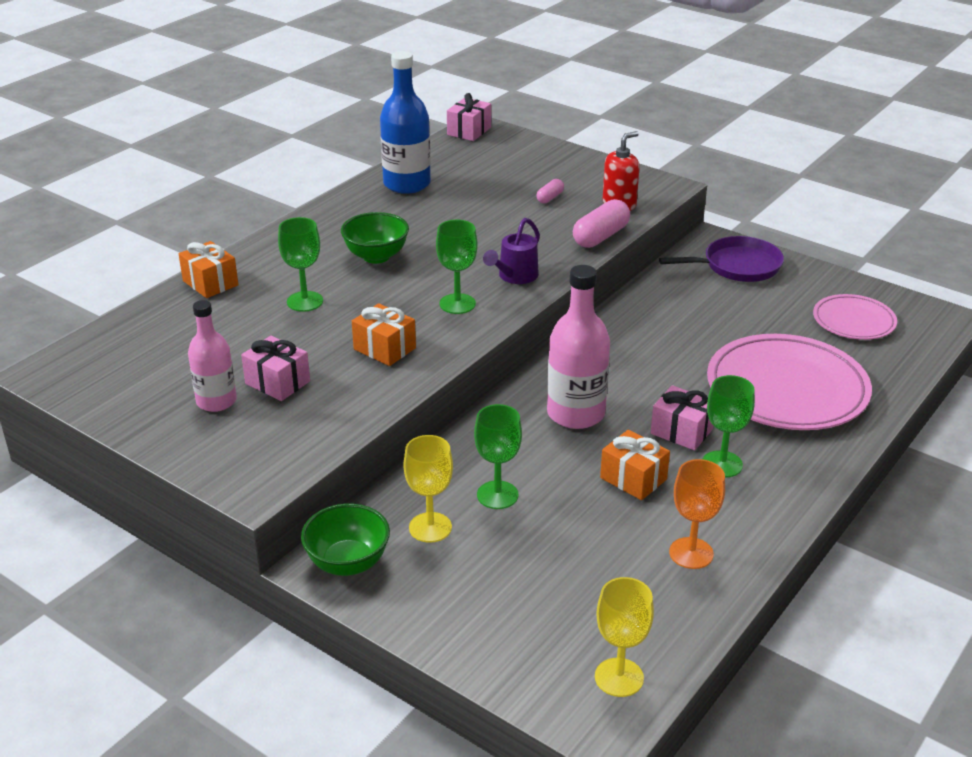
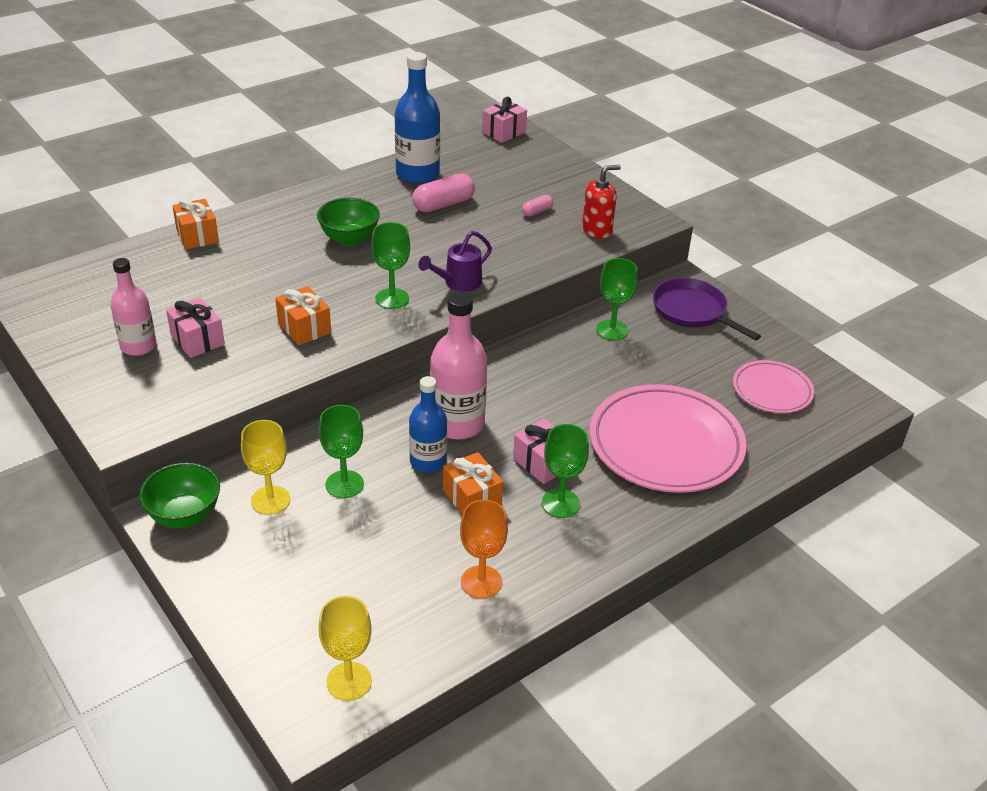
camera: 15 degrees right, 5 degrees up
green goblet [278,217,323,312] -> green goblet moved to [596,258,638,340]
pink capsule [573,199,630,248] -> pink capsule moved to [412,174,475,212]
purple pan [659,236,784,282] -> purple pan turned 135 degrees counterclockwise [653,278,761,341]
none -> blue bottle [409,376,447,472]

